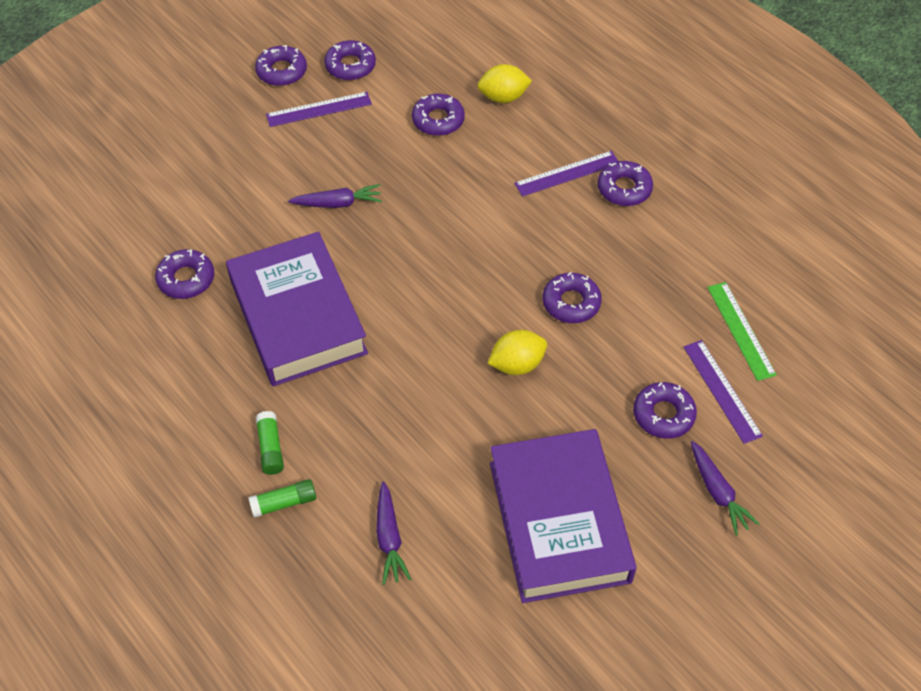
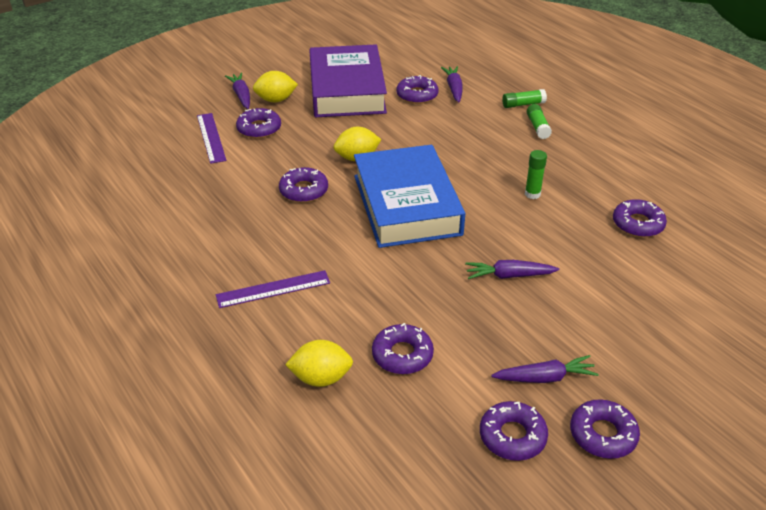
camera: 175 degrees left, 15 degrees down
purple book [226,232,368,386] -> green glue stick [525,150,547,199]
purple ruler [266,92,372,127] -> purple carrot [491,355,599,383]
purple donut [598,161,653,206] -> purple donut moved to [396,75,439,104]
green ruler [707,282,777,381] -> none
none -> yellow lemon [253,71,298,102]
none -> blue book [354,145,465,248]

